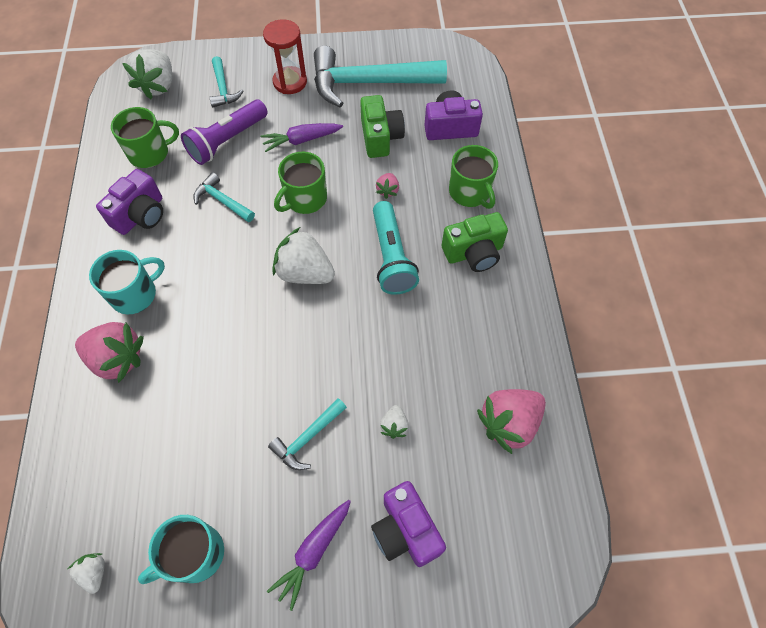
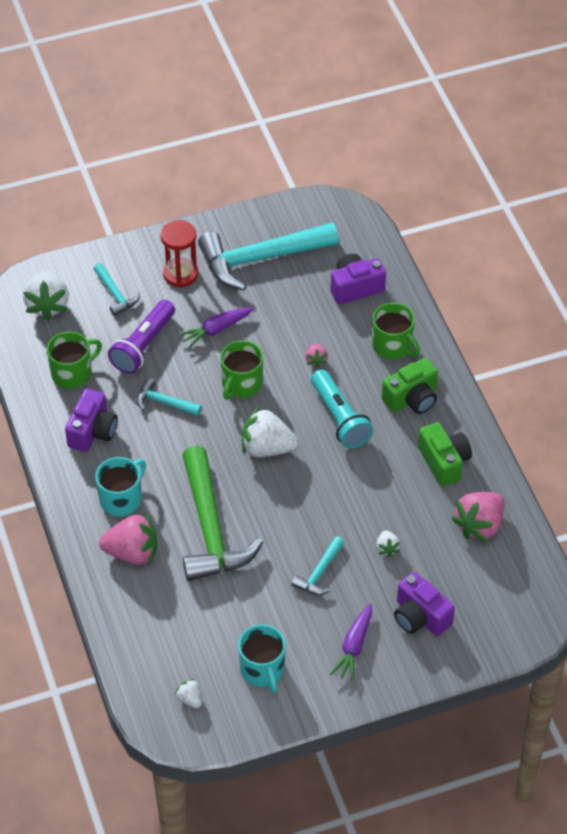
camera: 15 degrees left, 10 degrees down
turquoise mug [138,515,224,584] -> turquoise mug turned 60 degrees counterclockwise [238,625,286,693]
green camera [360,95,405,158] -> green camera moved to [418,422,472,487]
none -> green hammer [182,446,263,581]

